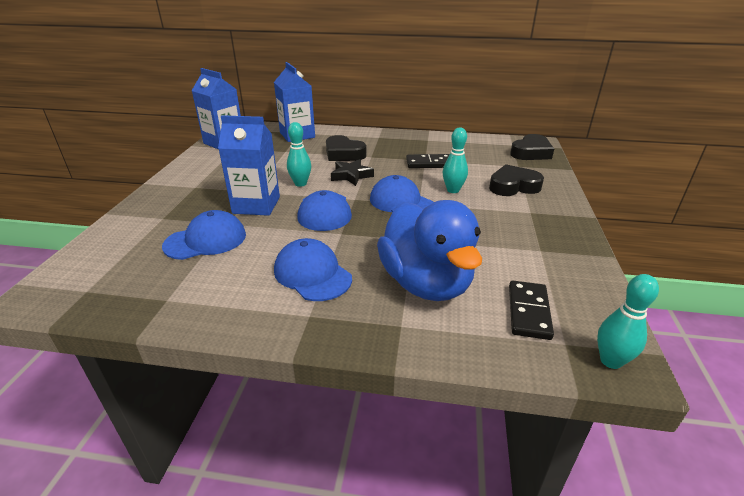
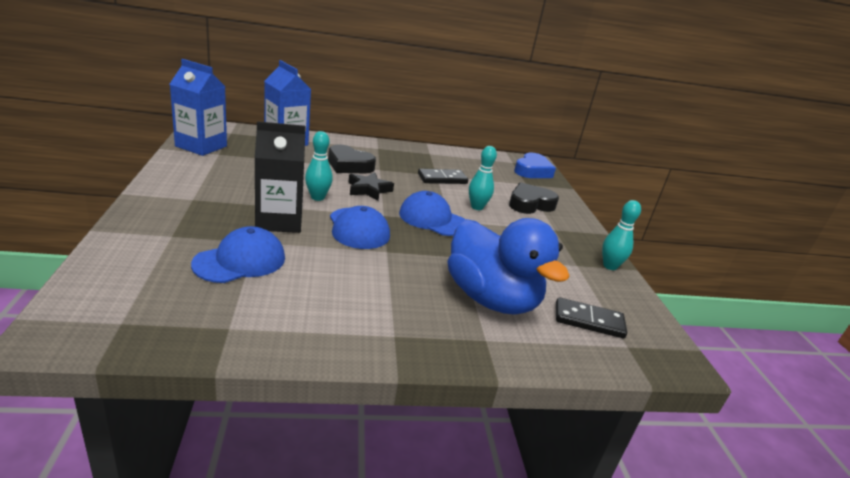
camera: 20 degrees left, 5 degrees down
blue carton [218,115,280,216] -> black carton [255,121,306,233]
blue cap [274,238,352,301] -> none
black domino [509,281,554,340] -> black domino turned 75 degrees counterclockwise [556,297,627,338]
black heart [510,134,554,160] -> blue heart [514,152,556,178]
turquoise bowling pin [597,274,659,369] -> turquoise bowling pin moved to [602,200,641,270]

